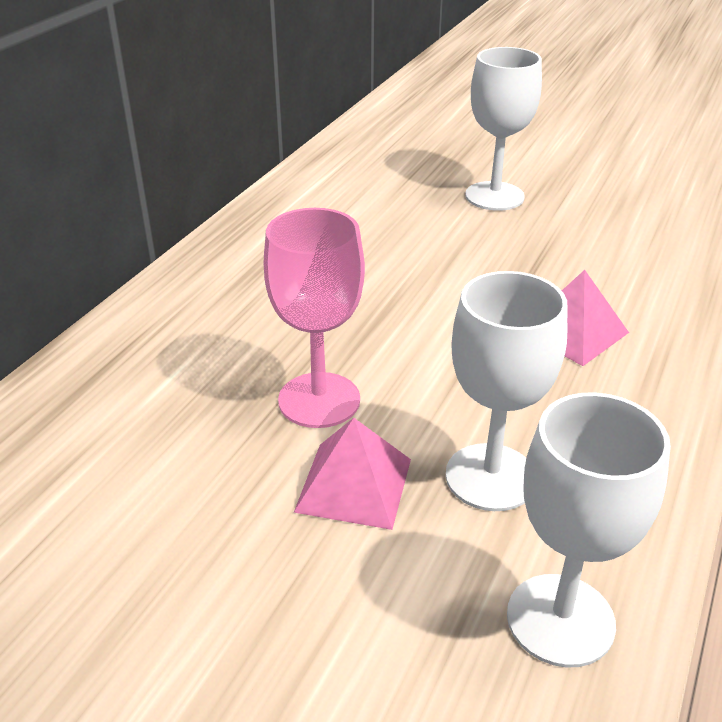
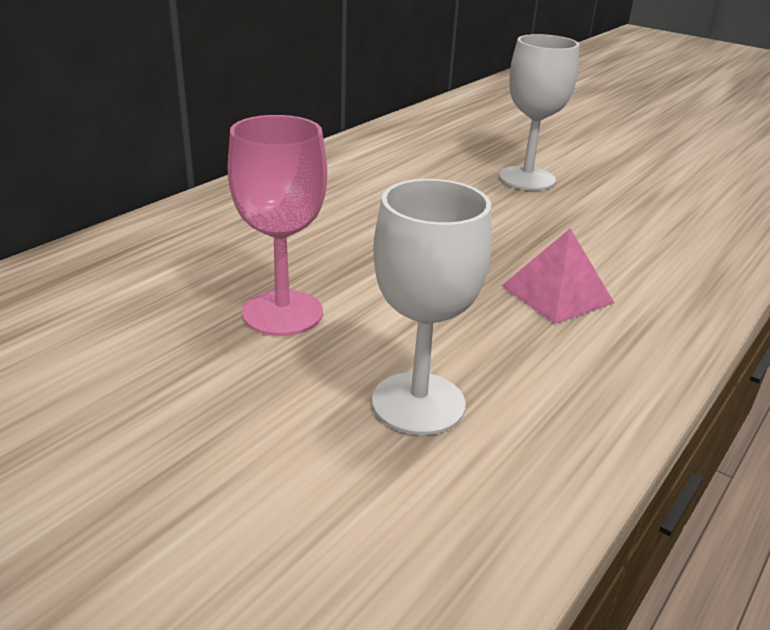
camera: 10 degrees right, 5 degrees down
pink pyramid [294,418,411,530] -> none
white goblet [507,392,671,668] -> none

